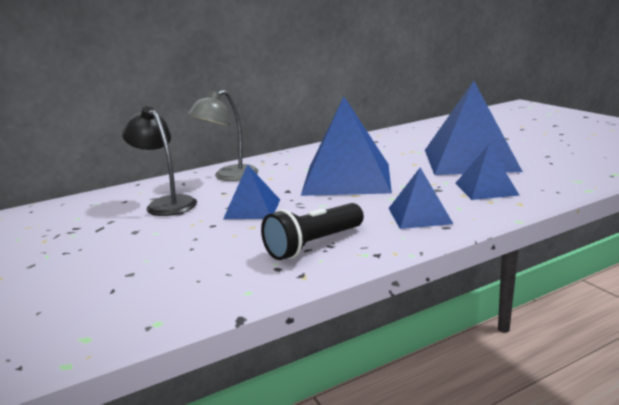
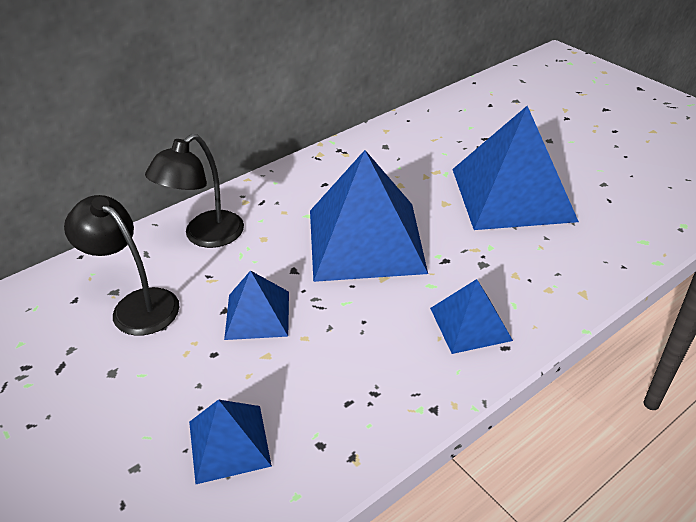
camera: 10 degrees left, 20 degrees up
grey lamp [187,90,258,181] -> black lamp [145,134,244,248]
black flashlight [261,203,364,260] -> none
blue pyramid [455,145,520,200] -> blue pyramid moved to [189,400,272,484]

